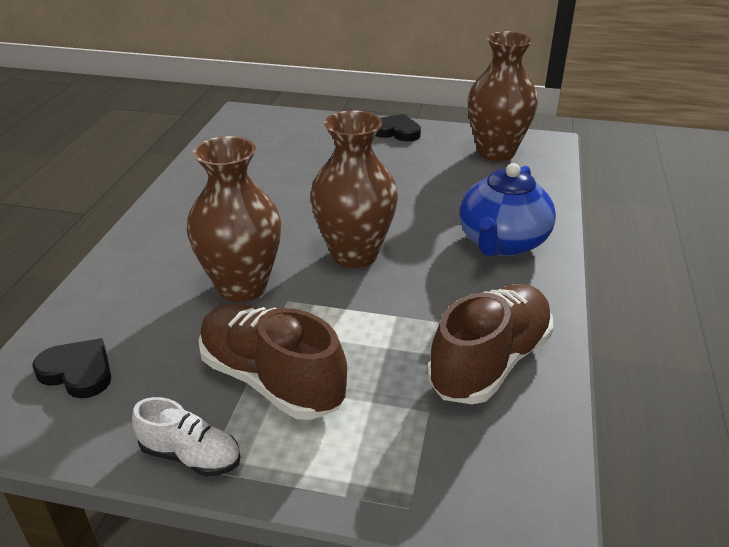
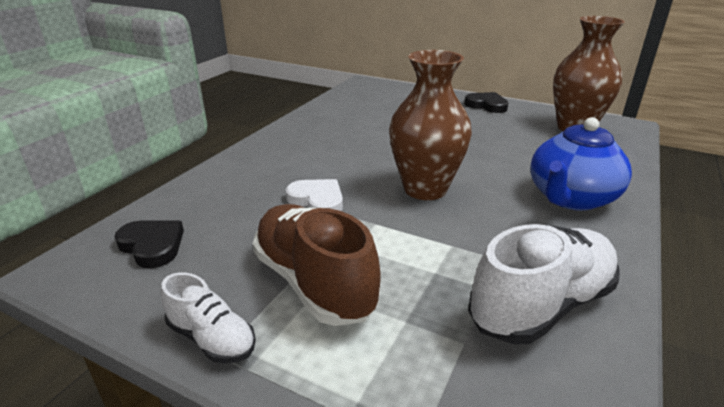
camera: 15 degrees right, 5 degrees down
brown vase [187,136,281,302] -> white heart [286,179,343,211]
brown shoe [427,284,553,404] -> white shoe [468,224,620,344]

